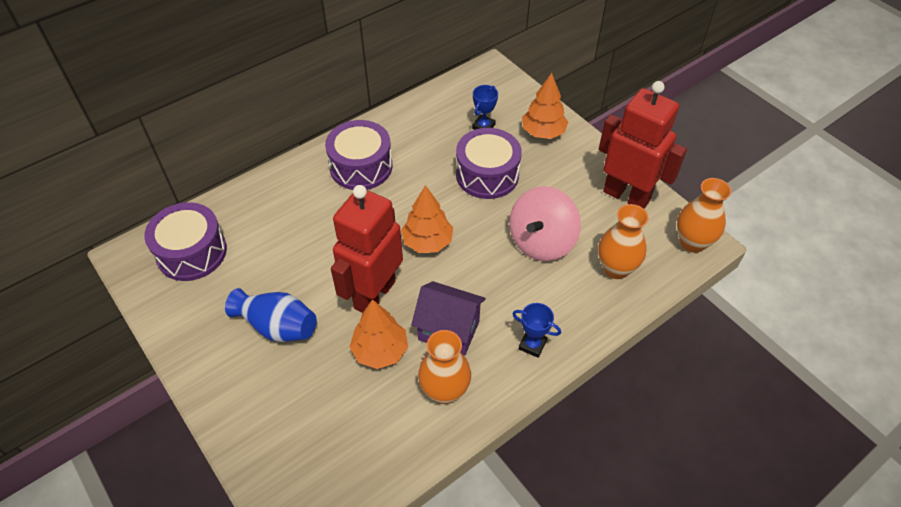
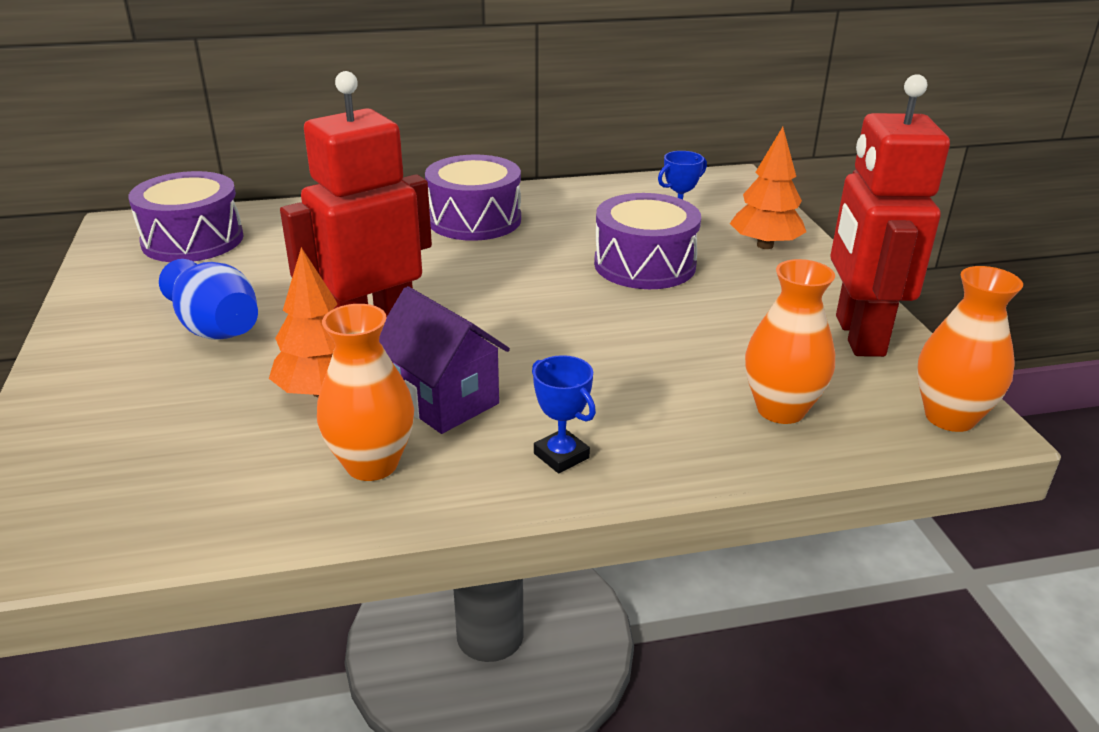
camera: 25 degrees right, 20 degrees down
orange tree [401,185,453,253] -> none
pink spinning top [509,186,581,261] -> none
red robot [599,81,687,209] -> red robot turned 150 degrees counterclockwise [830,74,950,357]

